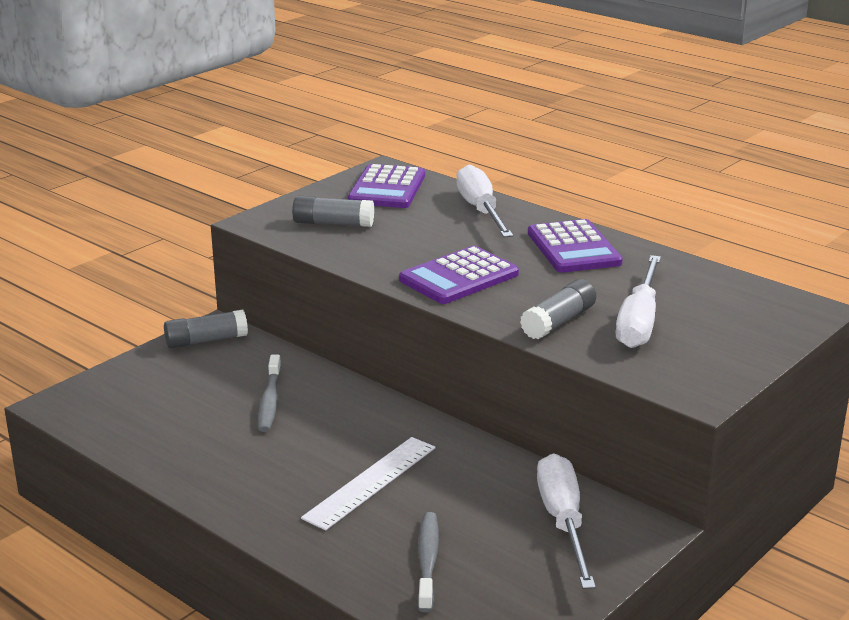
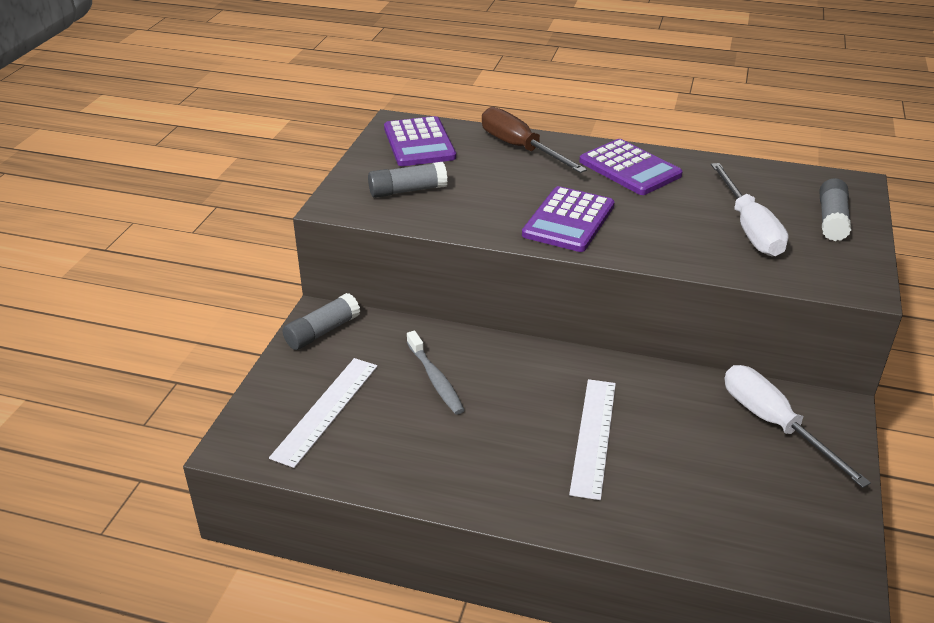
camera: 25 degrees left, 10 degrees up
grey toothbrush [417,512,439,612] -> none
white screwdriver [456,164,513,237] -> brown screwdriver [482,107,587,173]
grey glue stick [520,279,596,339] -> grey glue stick moved to [819,178,851,241]
none -> white ruler [269,358,378,468]

